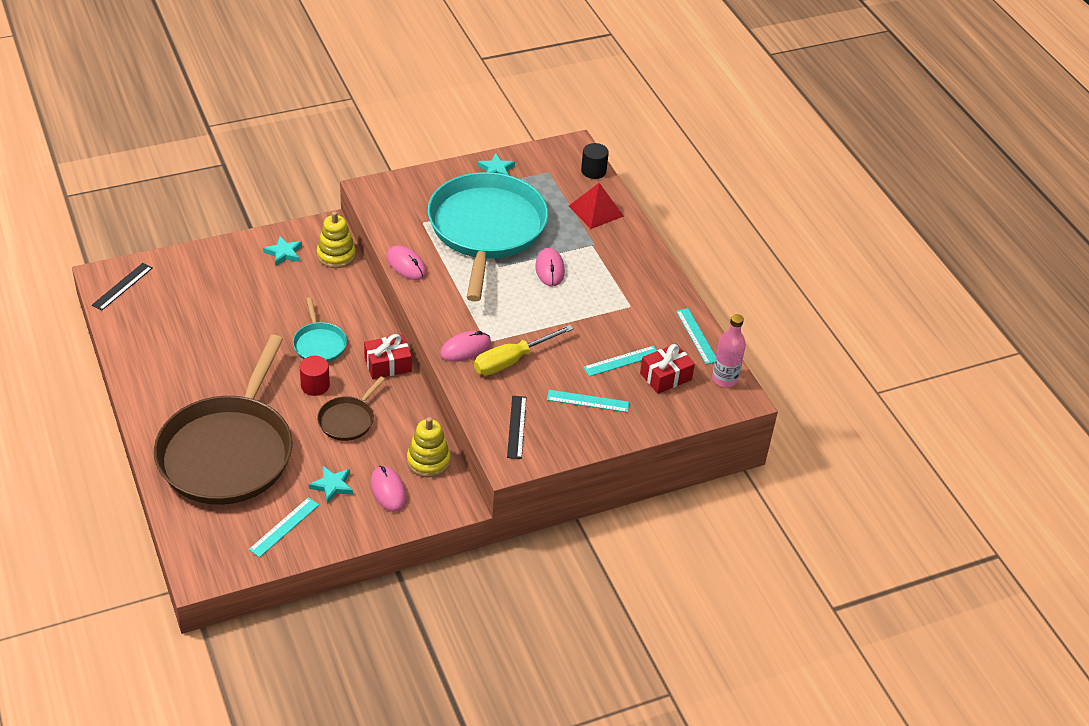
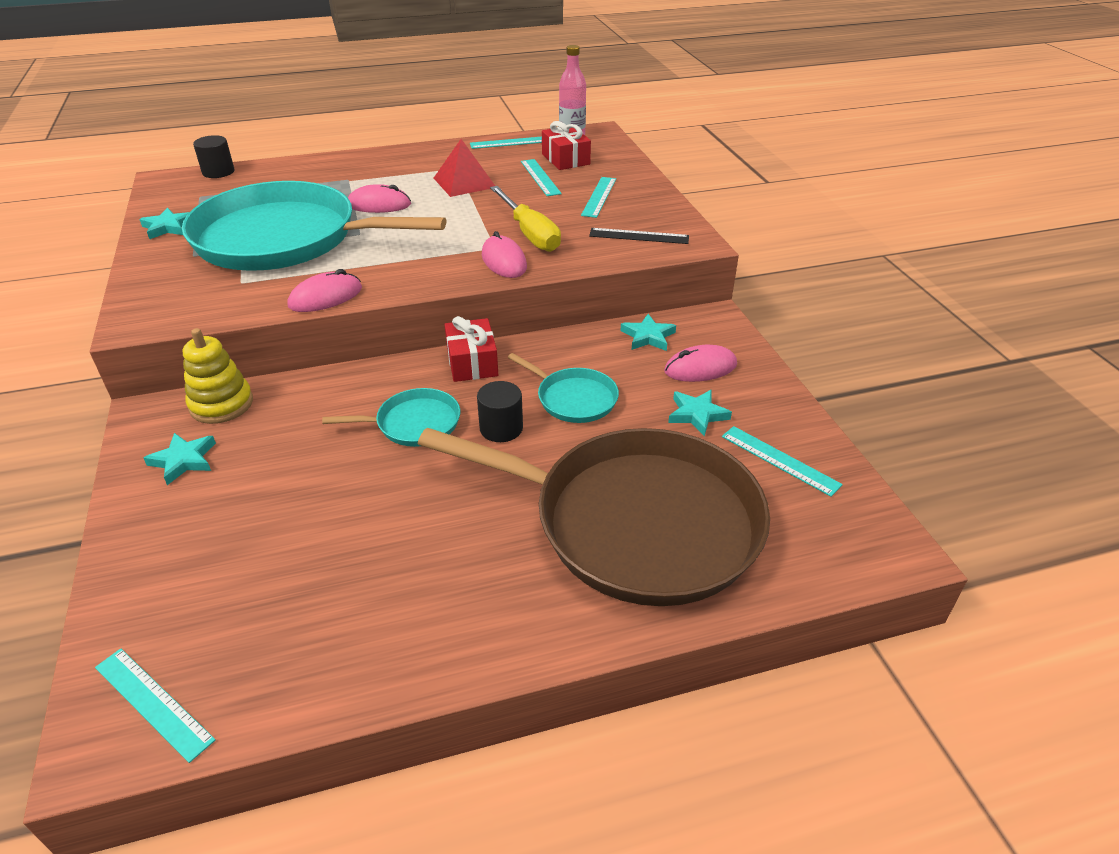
camera: 80 degrees left, 5 degrees down
black ruler [92,263,153,311] -> turquoise ruler [95,648,216,763]
red cylinder [300,356,330,396] -> black cylinder [477,381,523,442]
brown pan [317,376,385,441] -> turquoise pan [508,353,619,423]
yellow stacking toy [407,417,451,477] -> turquoise star [621,314,676,351]
red pyramid [569,183,624,229] -> red pyramid moved to [434,139,495,197]

